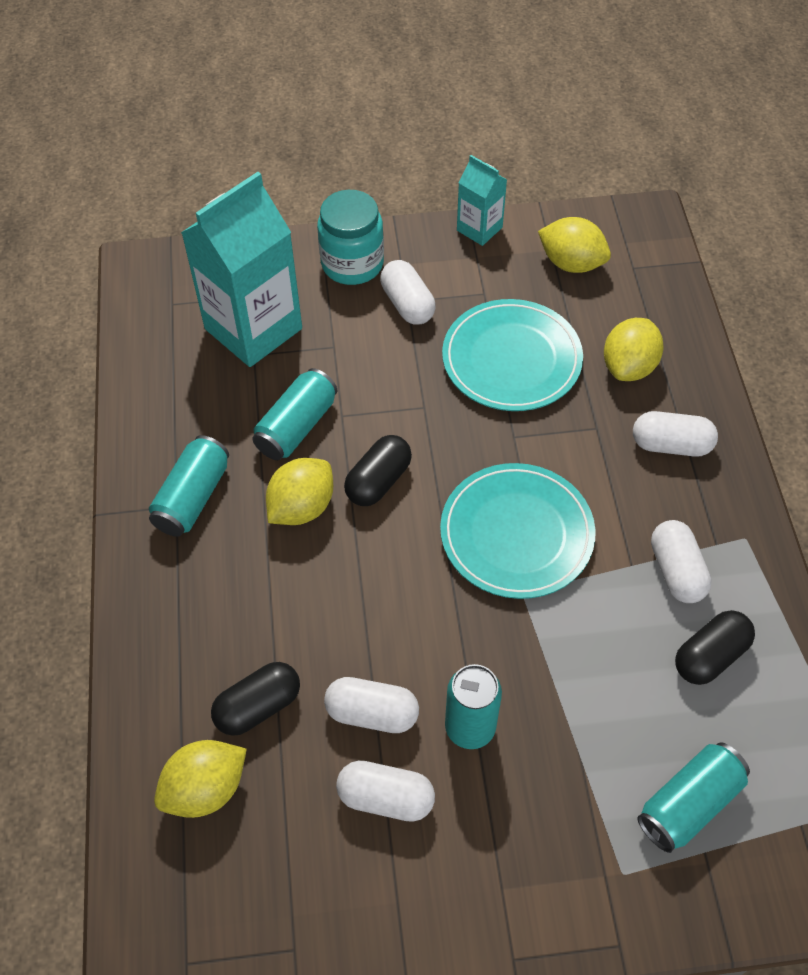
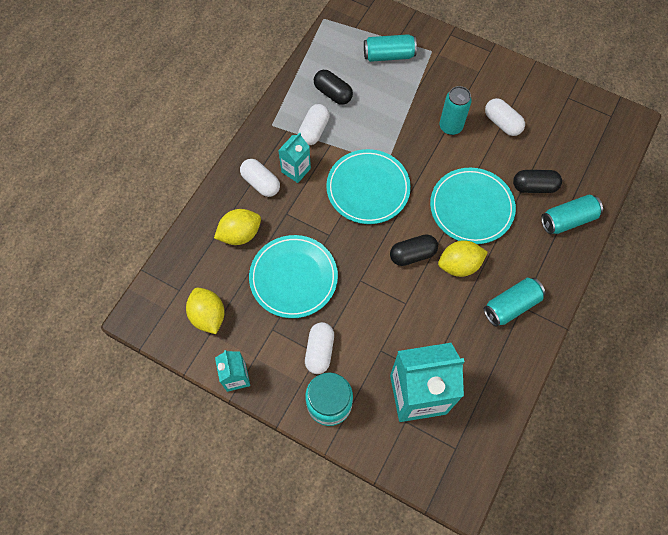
camera: 145 degrees left, 10 degrees up
yellow lemon [154,740,247,818] -> none
turquoise can [252,368,337,460] -> turquoise can moved to [541,194,603,234]
white capsule [324,677,419,733] -> none
black capsule [675,610,755,685] -> black capsule turned 45 degrees clockwise [314,70,353,105]
none -> turquoise carton [278,132,311,183]
none -> turquoise plate [430,168,516,244]

